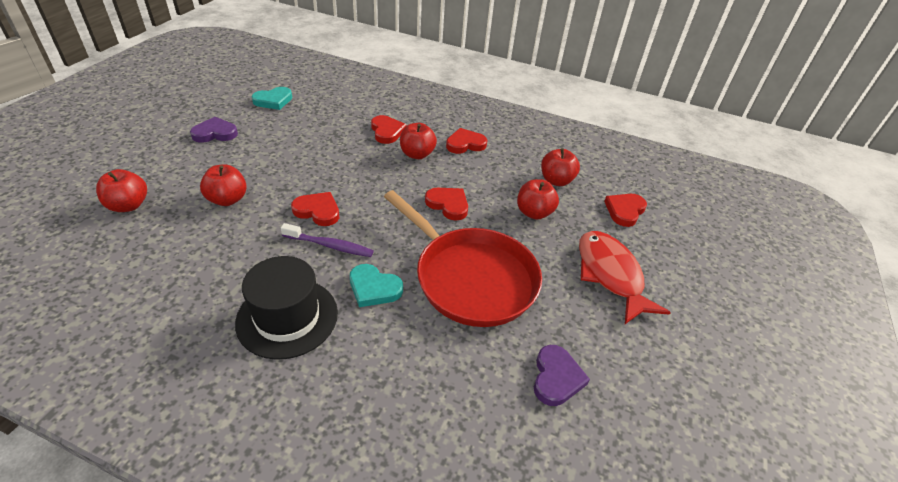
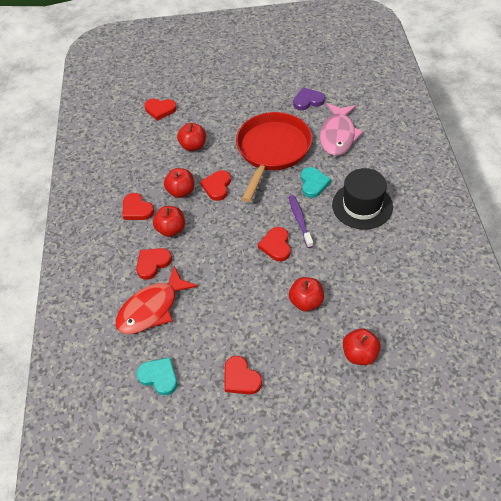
camera: 110 degrees left, 10 degrees up
purple heart [190,117,238,143] -> red heart [224,356,262,394]
red apple [541,148,580,186] -> red apple moved to [164,168,194,198]
red fish [579,231,671,324] -> red fish moved to [115,266,198,334]
none -> pink fish [320,103,363,156]

